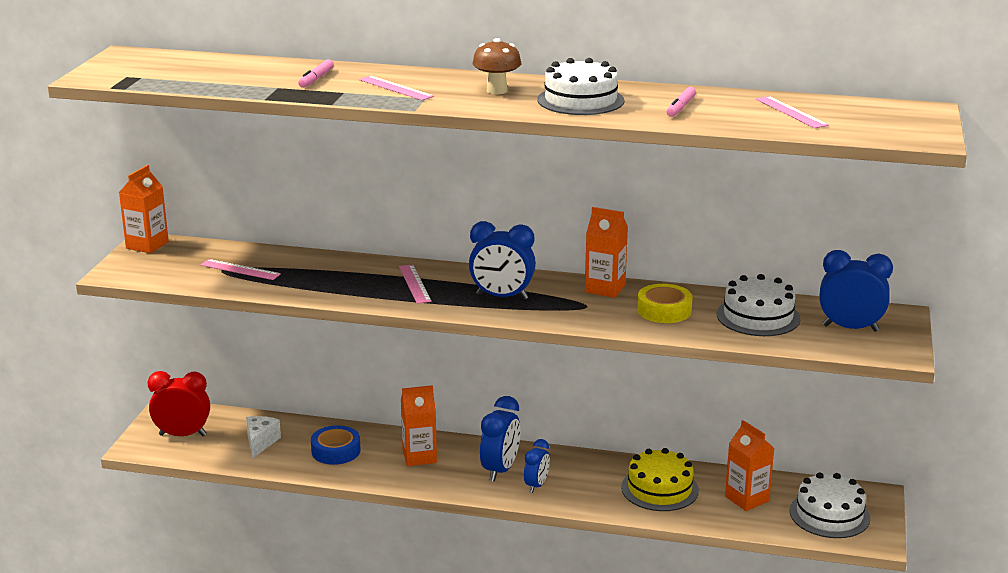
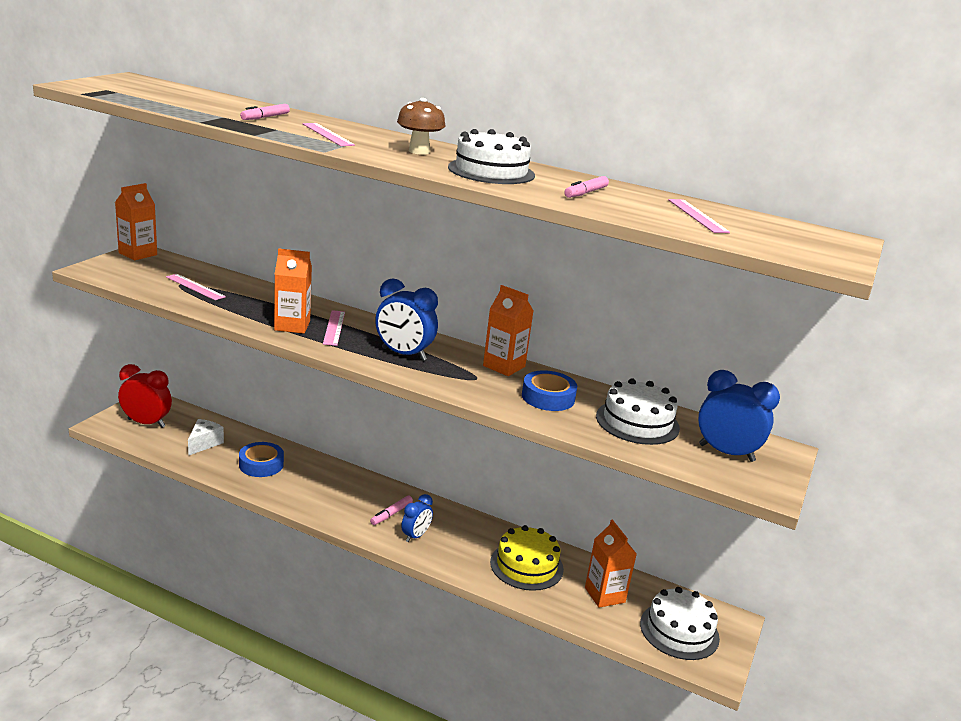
camera: 10 degrees right, 0 degrees up
orange carton [401,385,437,466] -> orange carton moved to [274,248,312,334]
blue clock [480,396,521,482] -> pink marker [370,496,413,525]
yellow tape [637,284,692,323] -> blue tape [522,370,577,411]

